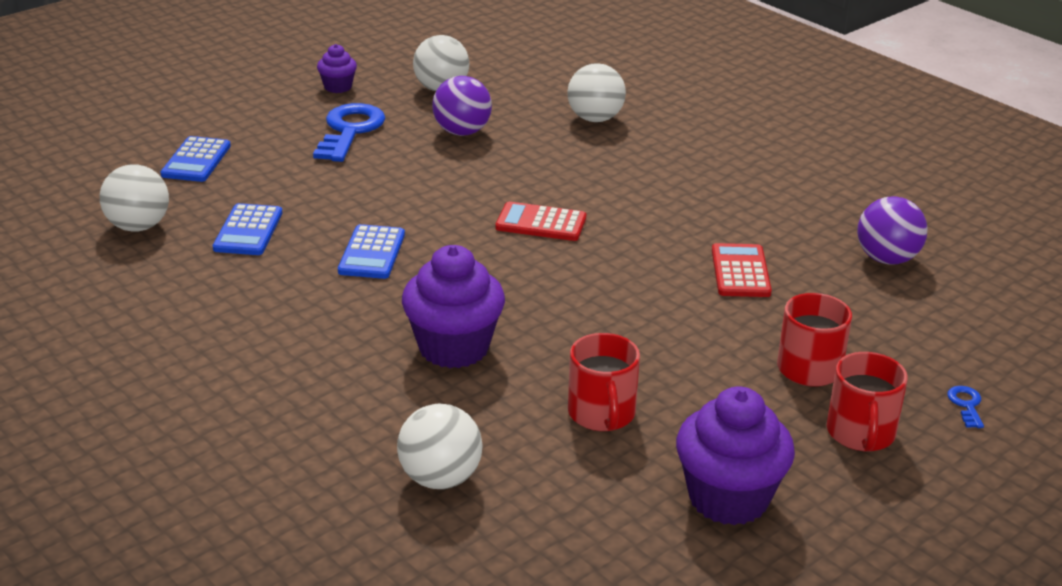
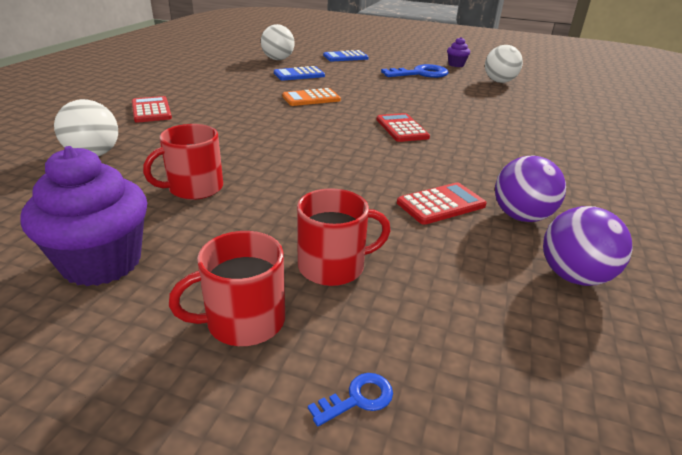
camera: 60 degrees right, 0 degrees up
blue calculator [338,224,405,279] -> orange calculator [282,88,341,106]
purple cupcake [402,245,505,368] -> none
purple ball [432,76,492,136] -> purple ball moved to [495,155,566,222]
white ball [567,63,626,122] -> none
none -> red calculator [132,96,172,123]

